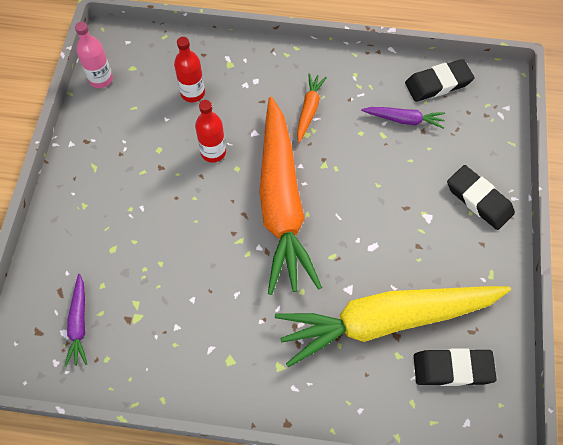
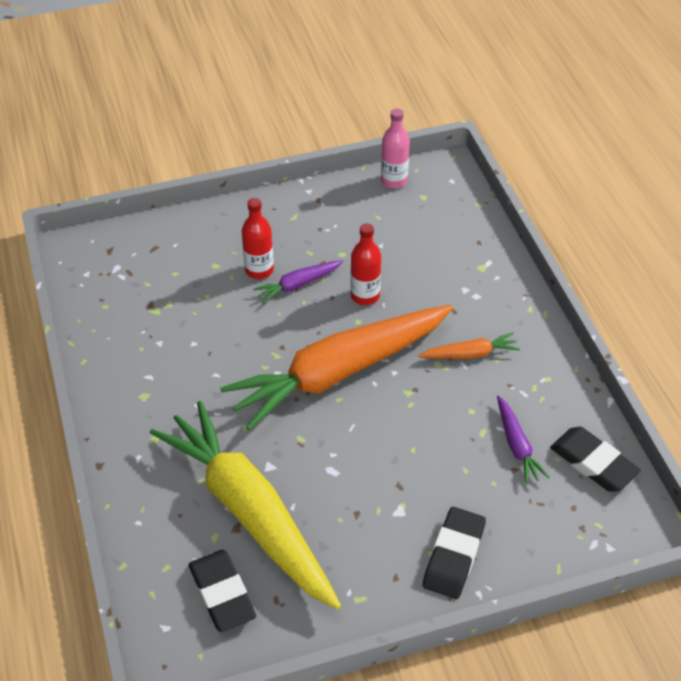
camera: 65 degrees right, 15 degrees down
purple carrot [65,274,87,367] -> purple carrot moved to [253,260,343,304]
red bottle [174,37,205,102] -> red bottle moved to [242,198,274,279]

